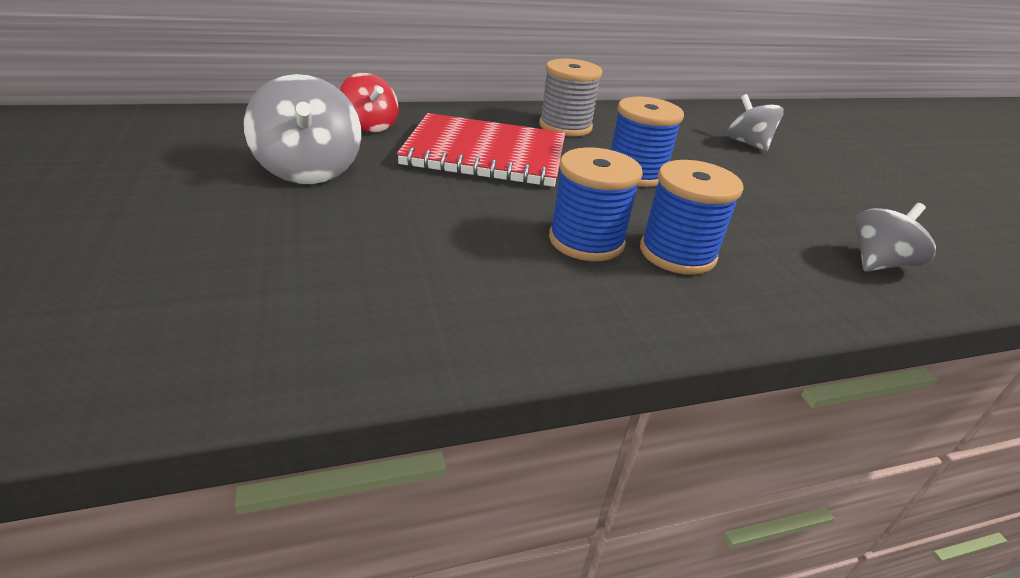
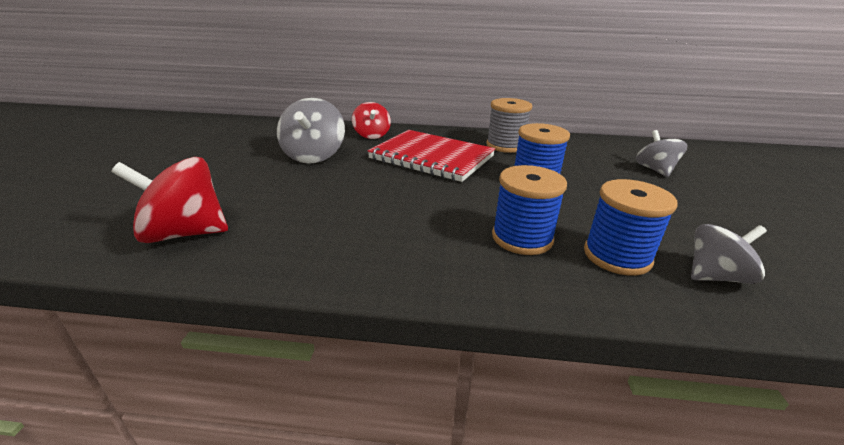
camera: 25 degrees right, 5 degrees down
blue spool [549,147,643,261] -> blue spool moved to [584,179,678,276]
none -> red spinning top [112,157,228,243]

